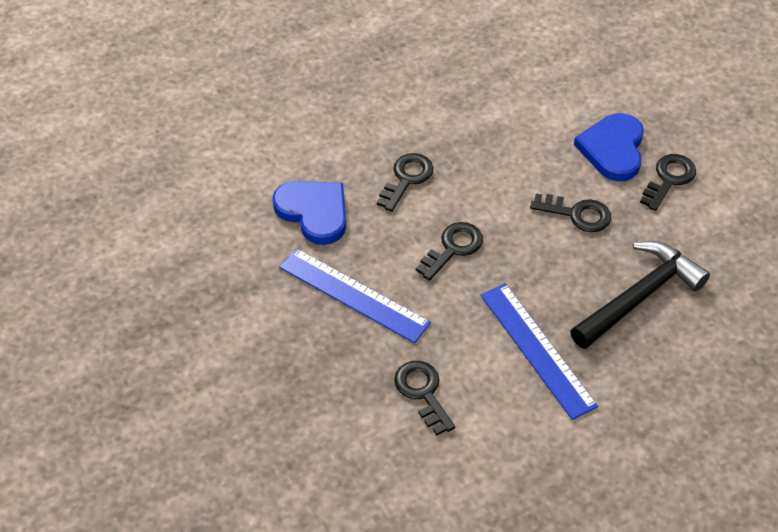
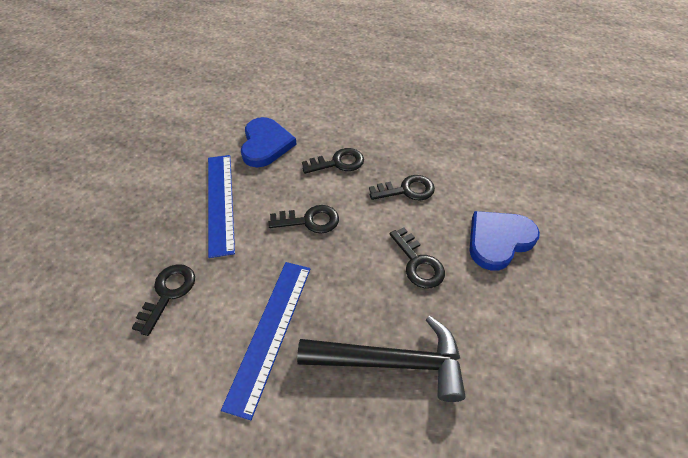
camera: 45 degrees right, 0 degrees up
black key [640,154,696,211] -> black key moved to [369,175,435,201]

